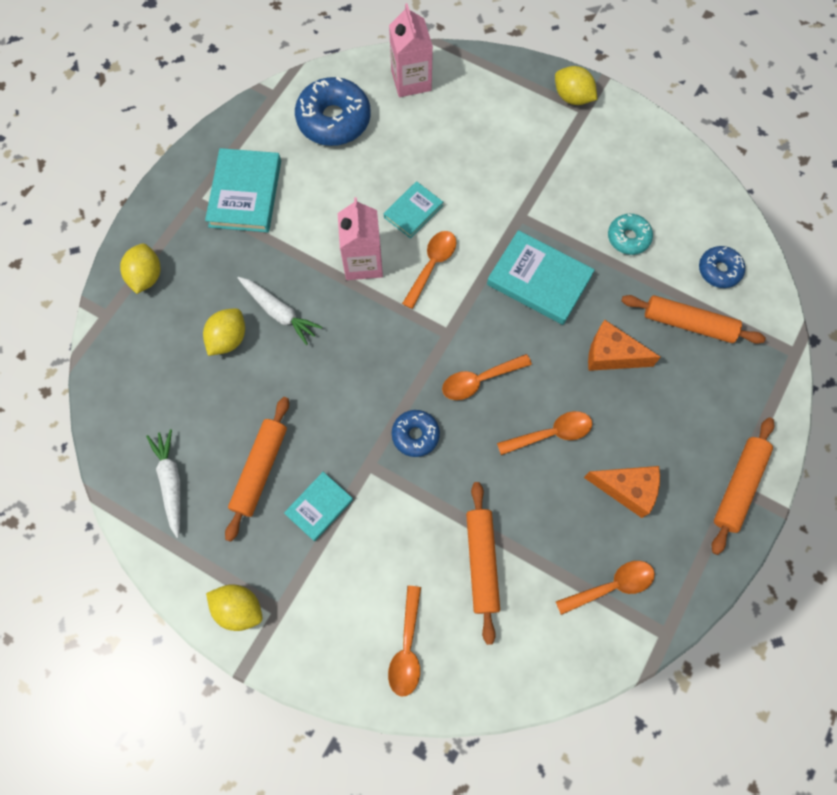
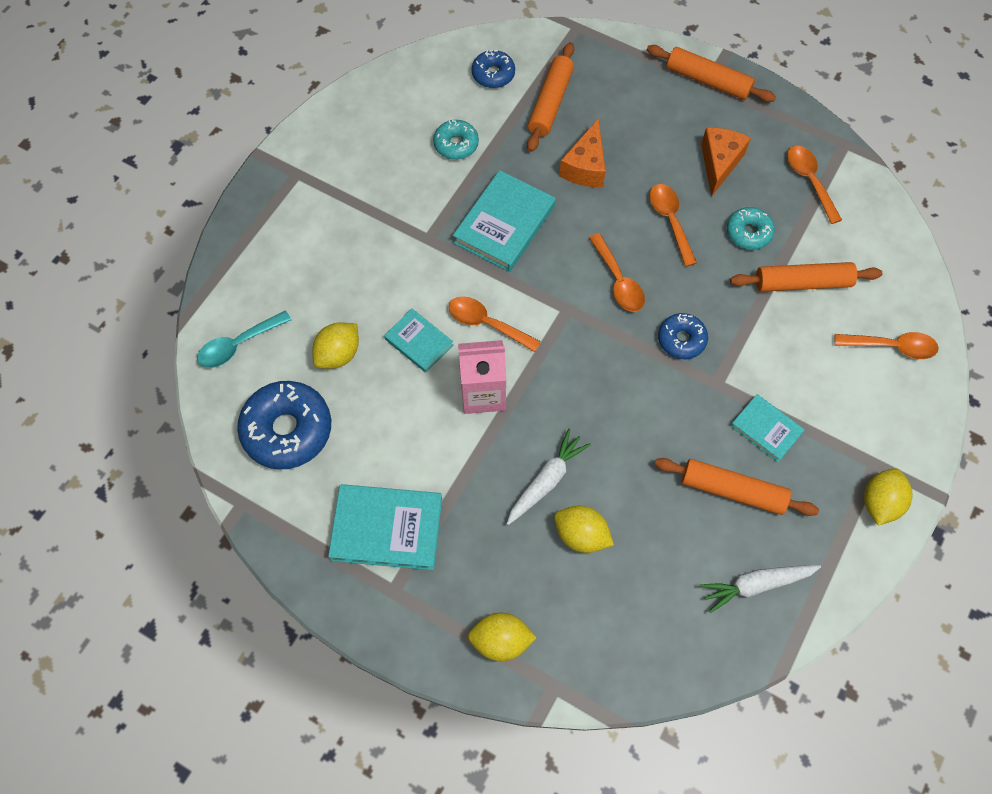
camera: 90 degrees left, 5 degrees down
pink carton [389,3,433,97] -> turquoise spoon [197,310,291,368]
yellow lemon [555,66,597,105] -> yellow lemon moved to [312,322,359,369]
none -> turquoise donut [727,207,775,250]

